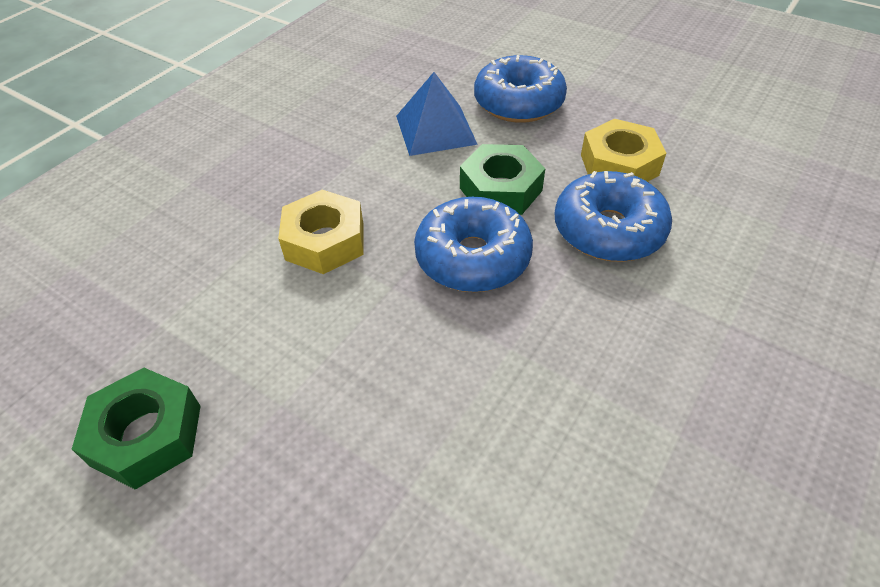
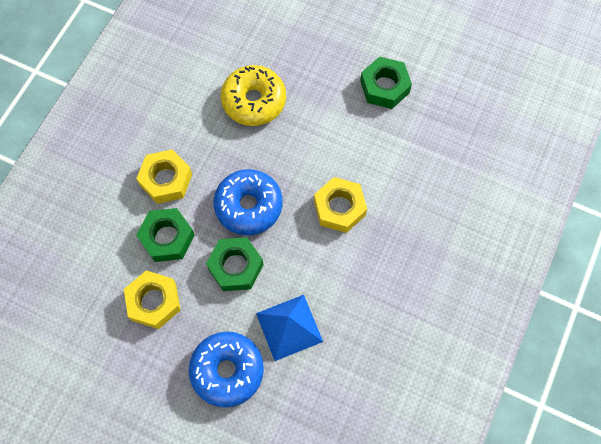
camera: 170 degrees right, 20 degrees up
blue donut [555,171,672,262] -> green nut [136,208,195,262]
none -> yellow nut [136,149,192,204]
none -> yellow donut [221,65,286,126]

